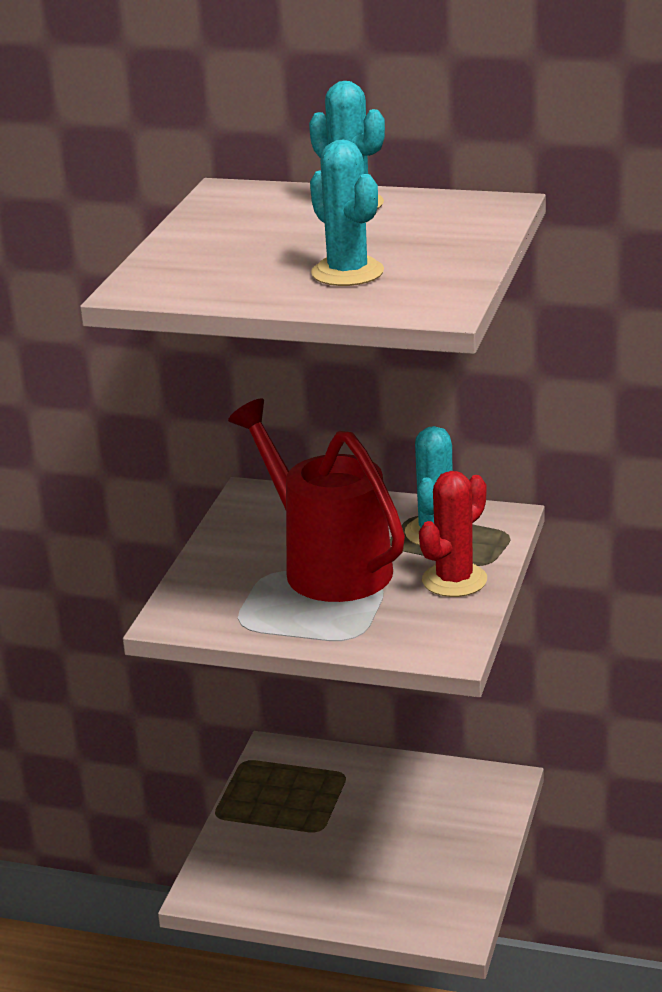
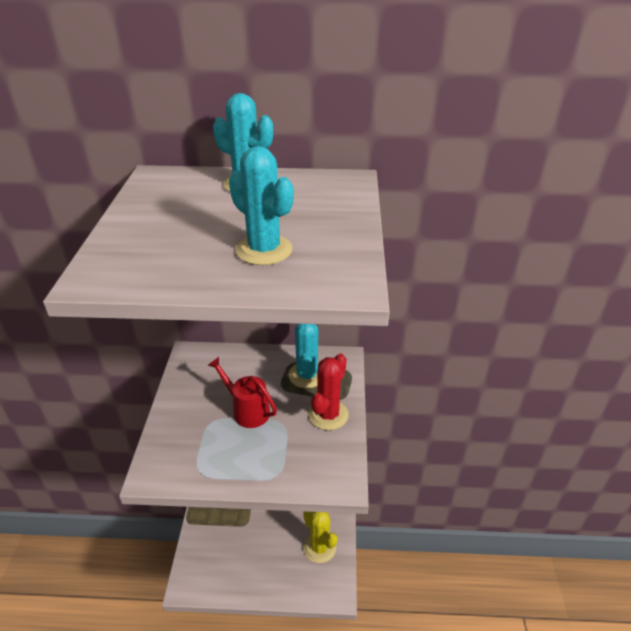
camera: 15 degrees left, 10 degrees up
red watering can [228,398,405,602] -> red watering can [207,357,277,428], size x0.55
none -> yellow cactus [303,512,338,563]

